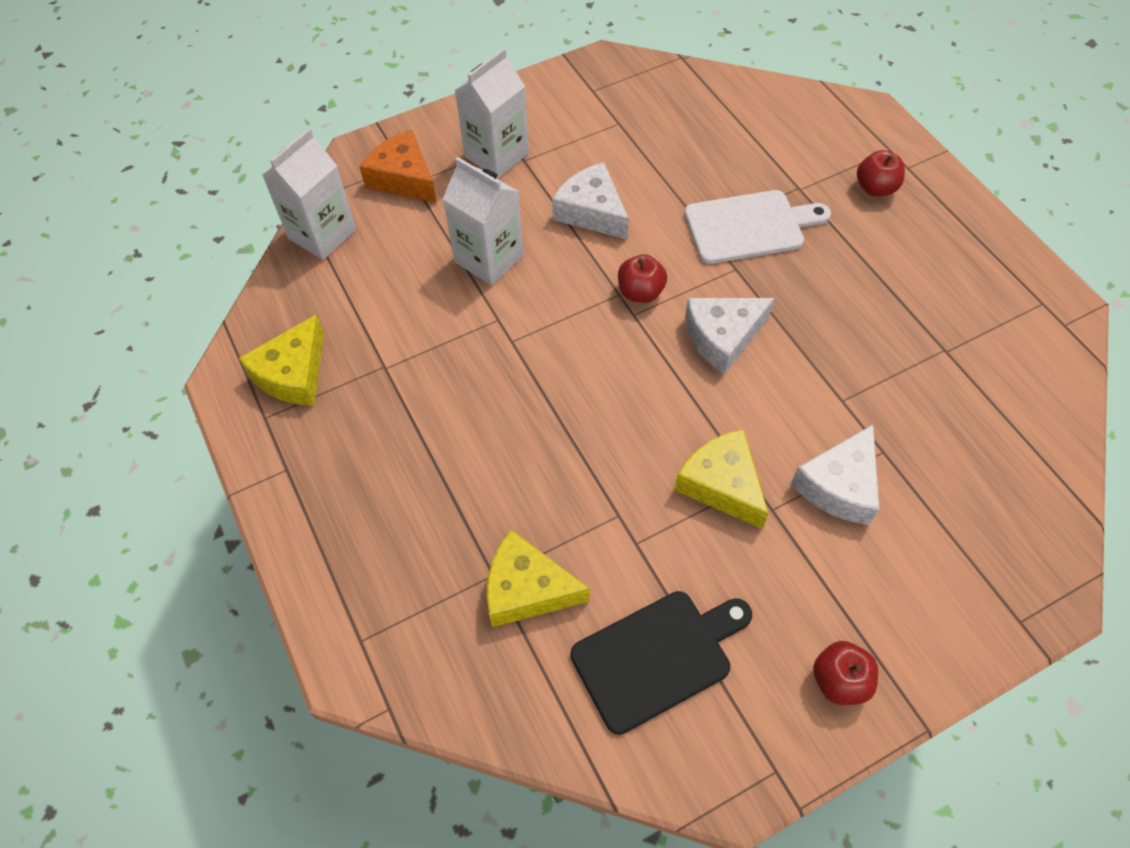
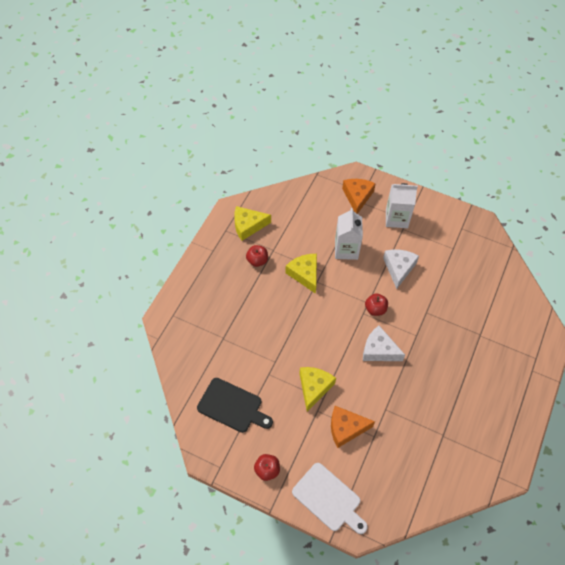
camera: 50 degrees right, 0 degrees up
white carton [262,128,356,260] -> none
yellow cheese [487,530,590,627] -> yellow cheese moved to [285,254,317,294]
white cutting board [684,190,831,264] -> white cutting board moved to [292,463,368,534]
white cheese [791,425,880,525] -> orange cheese [331,406,375,448]
red apple [857,150,905,196] -> red apple moved to [246,245,268,267]

